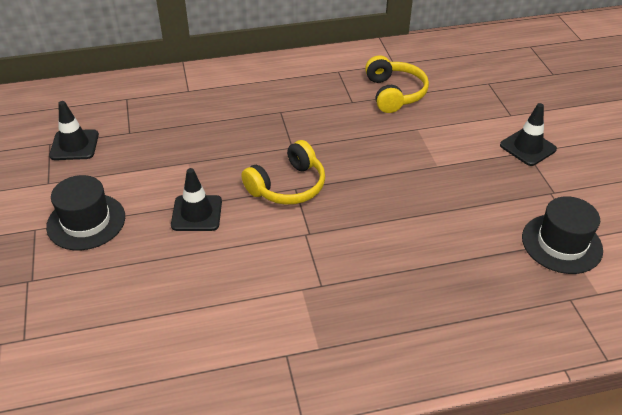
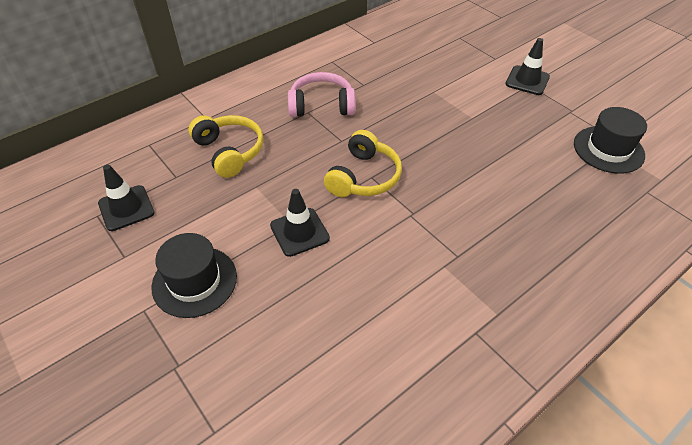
camera: 25 degrees left, 5 degrees up
yellow headphones [365,55,429,113] -> yellow headphones moved to [189,115,263,178]
none -> pink headphones [288,72,355,117]

